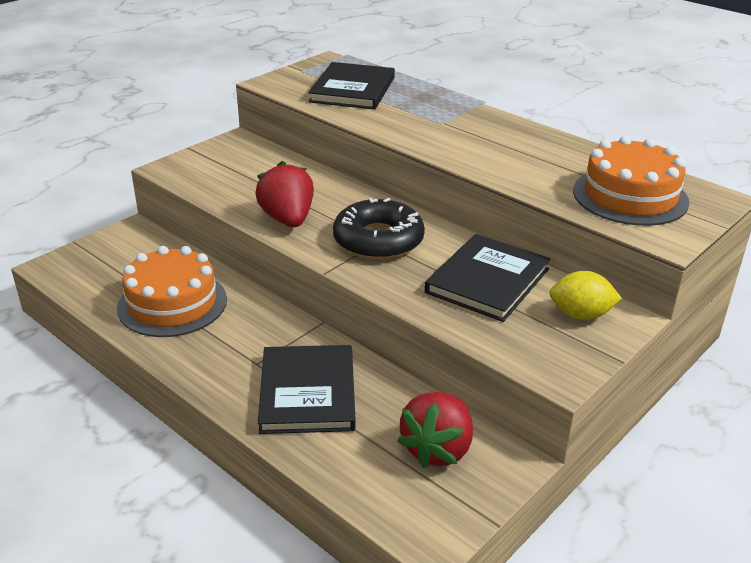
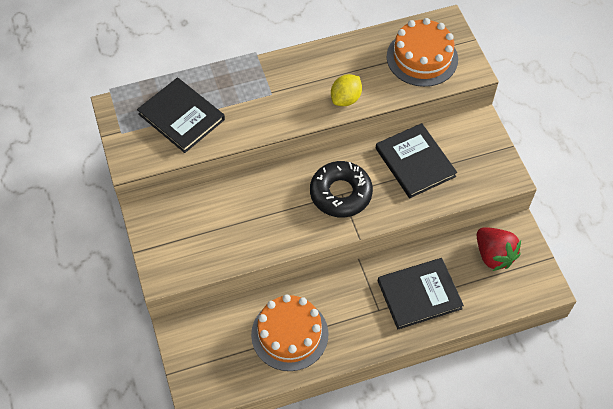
camera: 60 degrees left, 25 degrees up
red strawberry [255,161,314,227] -> none
black book [258,345,356,434] -> black book turned 45 degrees counterclockwise [378,258,464,330]
yellow lemon [549,271,622,320] -> yellow lemon moved to [331,74,362,106]

